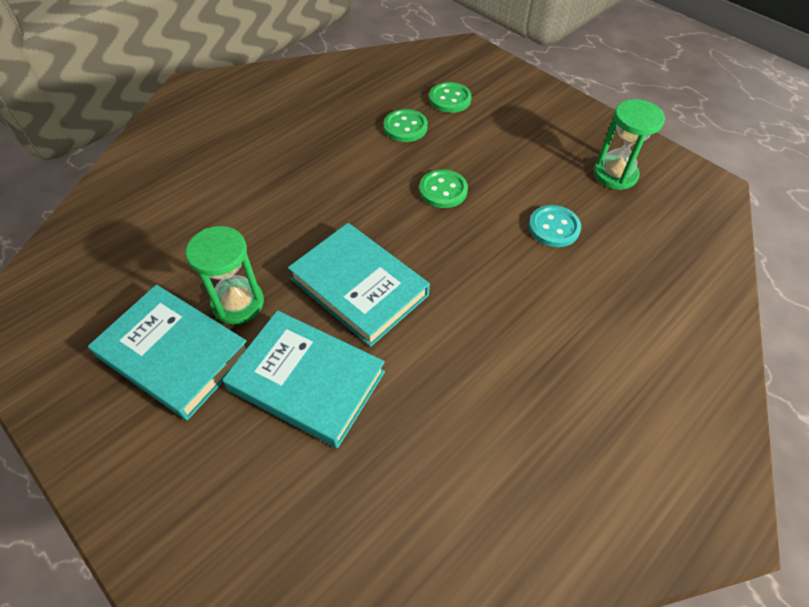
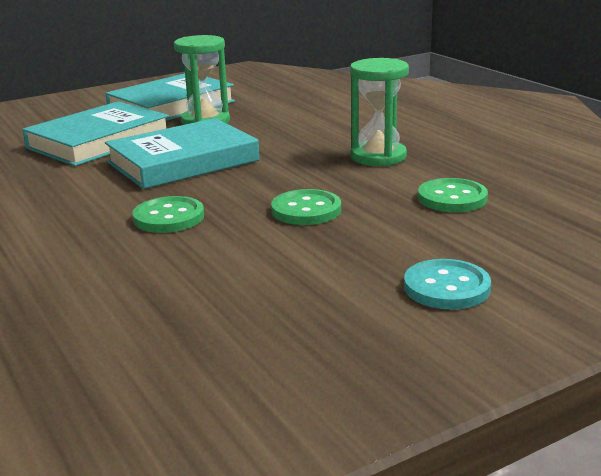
camera: 105 degrees right, 30 degrees down
green button [429,82,472,113] -> green button moved to [133,196,204,233]
turquoise button [529,205,581,247] -> turquoise button moved to [404,259,491,310]
green hourglass [594,99,665,190] -> green hourglass moved to [350,58,409,166]

